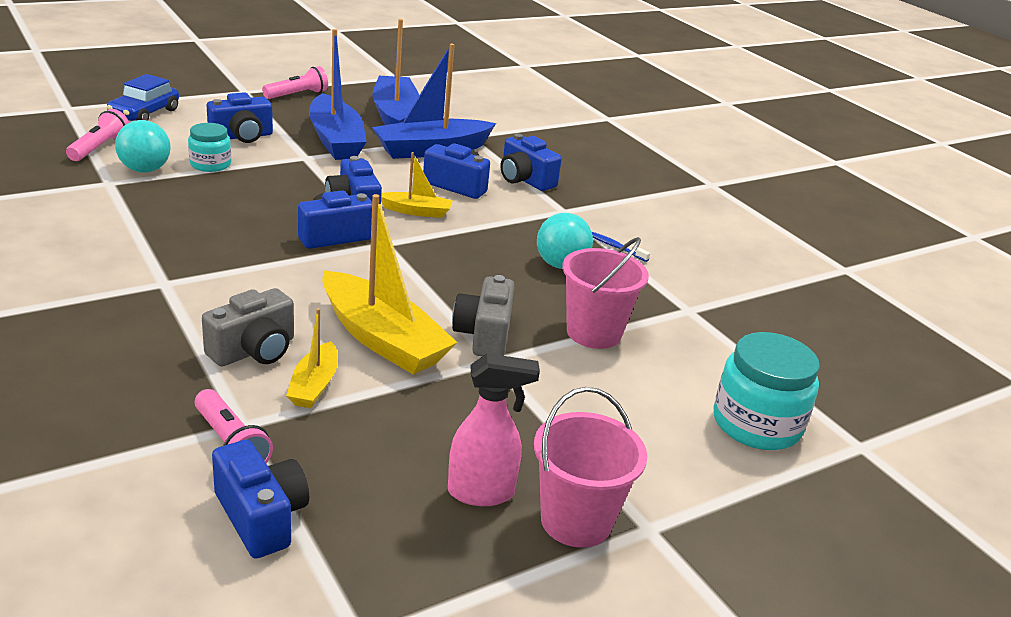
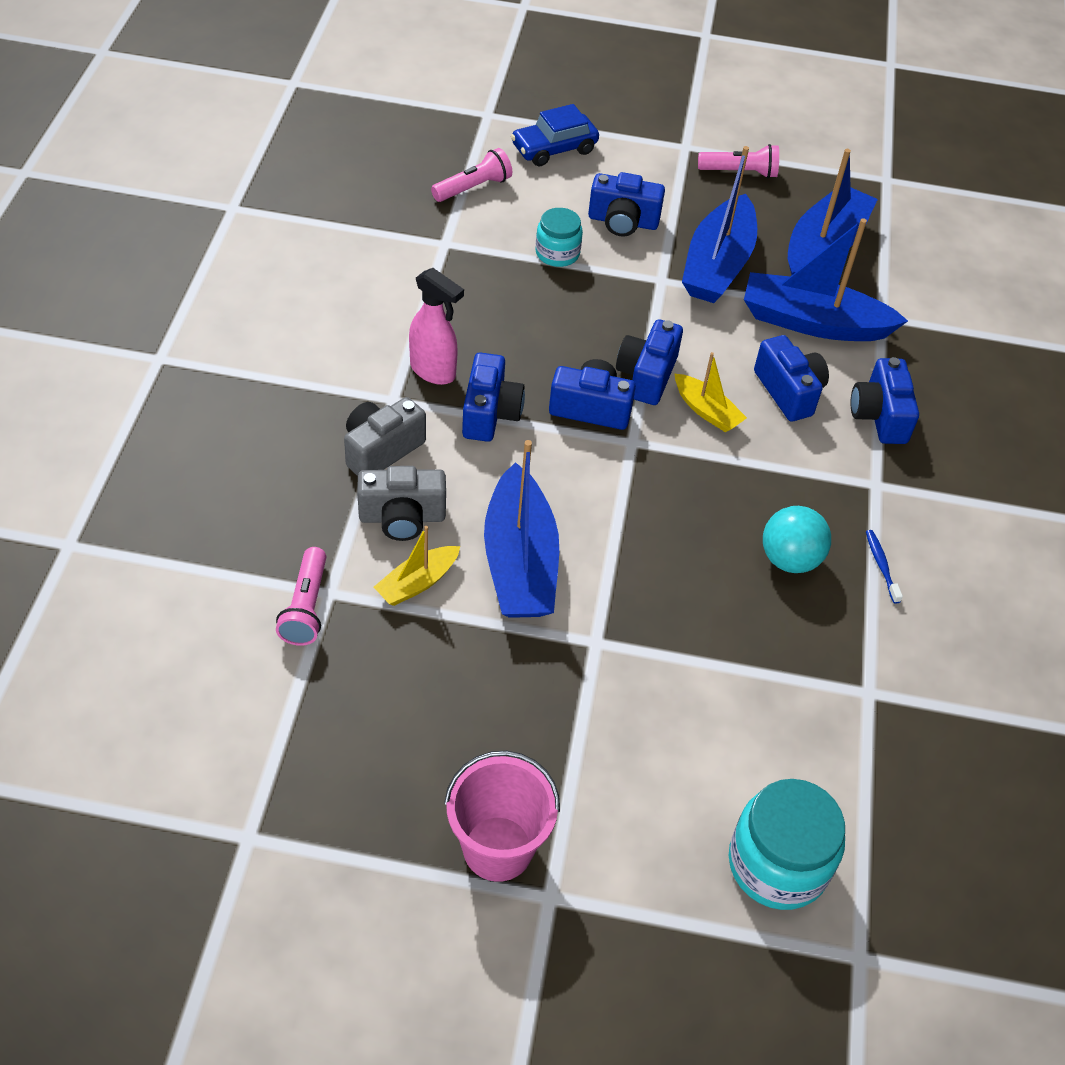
camera: 40 degrees right, 20 degrees up
turquoise ball [115,120,171,172] -> none
blue camera [212,440,309,559] -> blue camera moved to [462,352,525,442]
yellow boat [322,194,458,375] -> blue boat [484,440,559,618]
pink spray bottle [448,353,540,506] -> pink spray bottle moved to [409,268,464,385]
grey camera [452,275,515,356] -> grey camera moved to [344,397,426,476]
pink bucket [562,237,649,349] -> none

